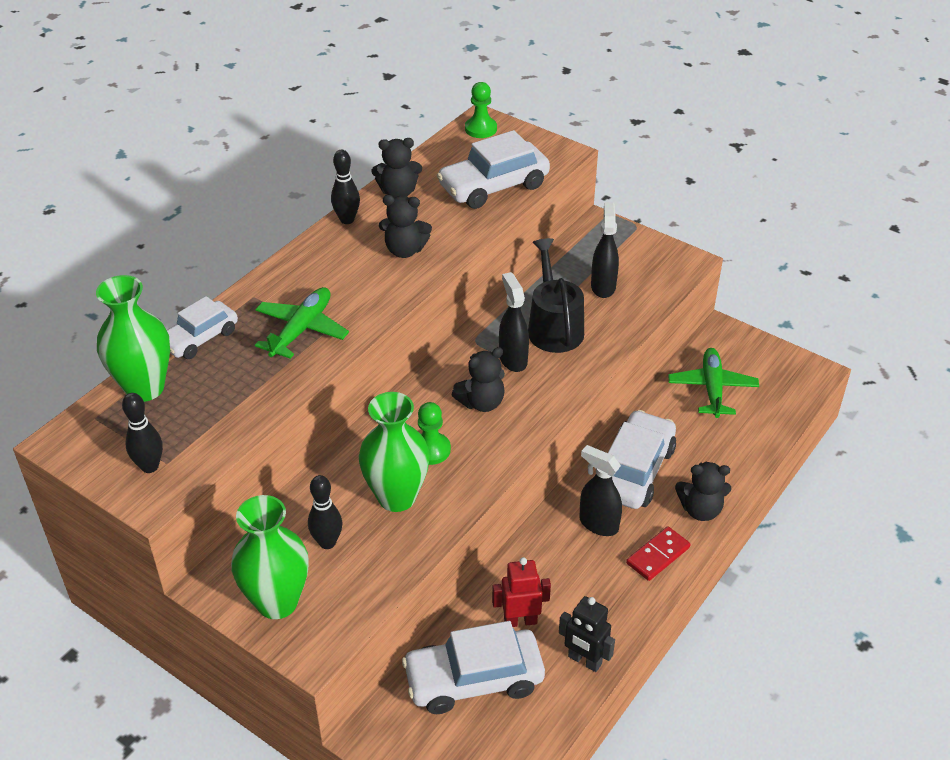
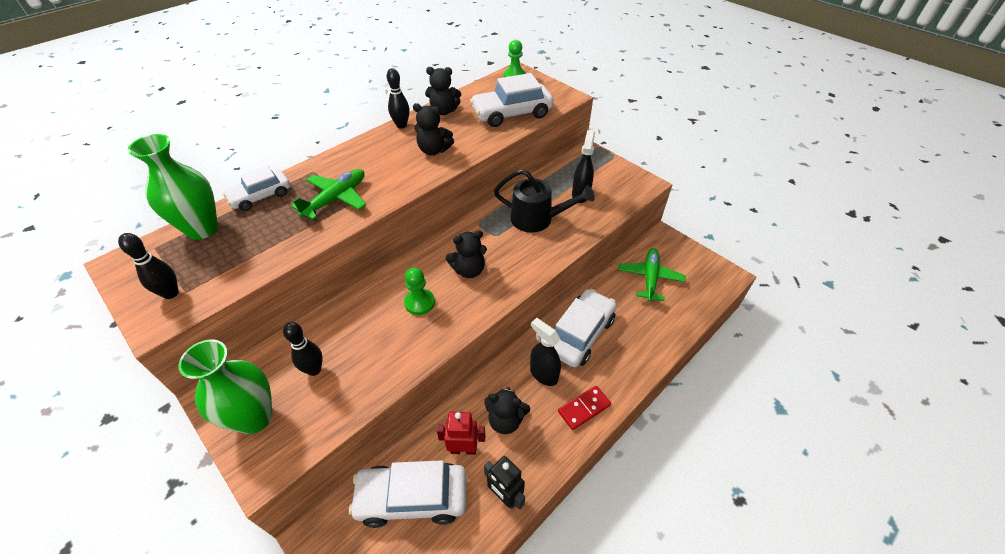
camera: 10 degrees right, 5 degrees up
green vase [359,392,430,512] -> none
black spray bottle [499,272,529,372] -> none
black watering can [528,238,584,353] -> black watering can turned 105 degrees clockwise [494,169,595,233]
black teddy bear [675,462,731,521] -> black teddy bear moved to [484,387,530,434]

